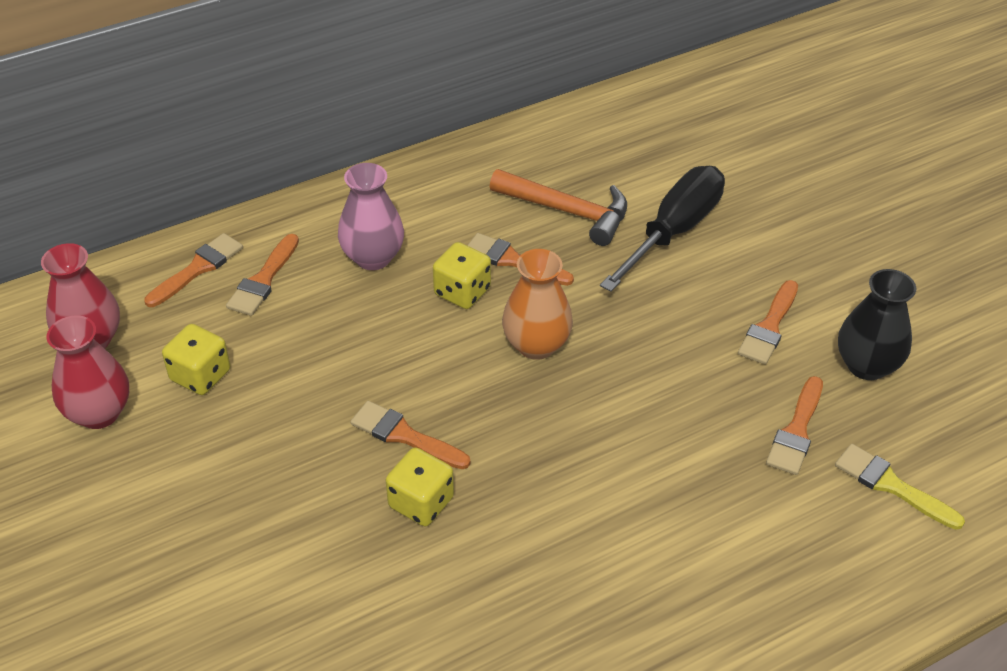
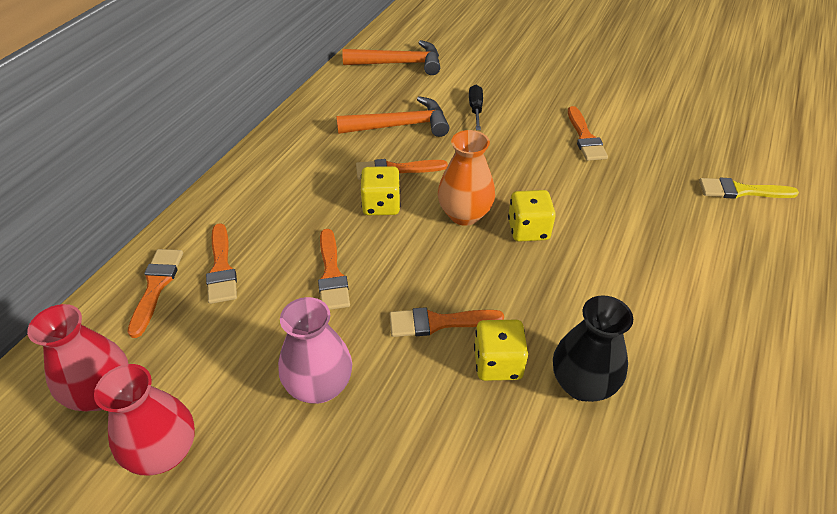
camera: 35 degrees left, 0 degrees up
yellow dice [162,324,230,395] -> yellow dice moved to [508,190,556,242]
pink vase [338,163,404,270] -> pink vase moved to [278,297,352,404]
black screwdriver [600,166,725,292] -> black screwdriver [469,85,483,130], size x0.48
orange brush [766,376,823,475] -> orange brush moved to [318,229,350,310]
black vase [838,269,916,380] -> black vase moved to [553,295,633,402]
none -> orange hammer [342,40,440,75]

